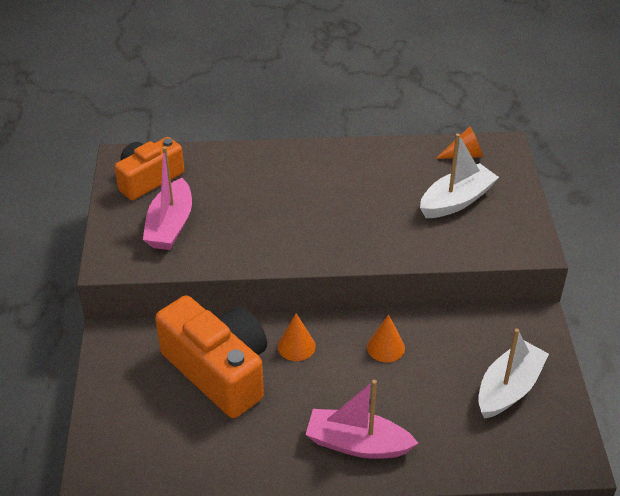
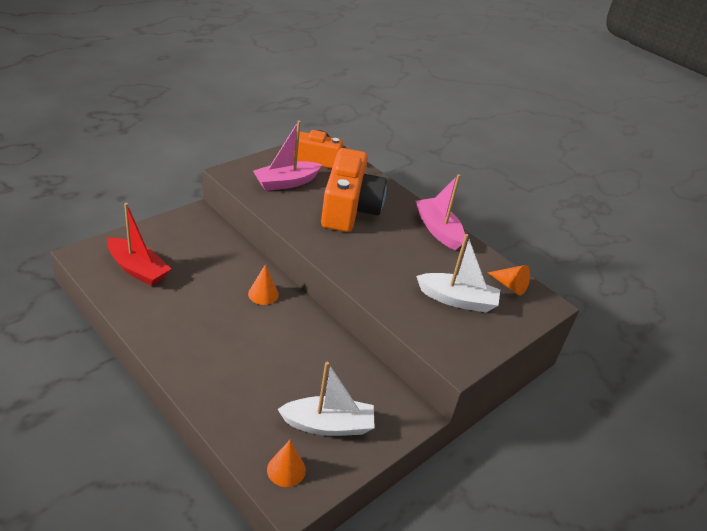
camera: 45 degrees right, 5 degrees down
orange camera [155,295,267,418] -> orange camera moved to [321,148,387,232]
pink boat [305,380,418,459] -> pink boat moved to [416,174,465,250]
orange cone [367,314,405,362] -> orange cone moved to [267,440,306,487]
none -> red boat [107,203,171,286]

